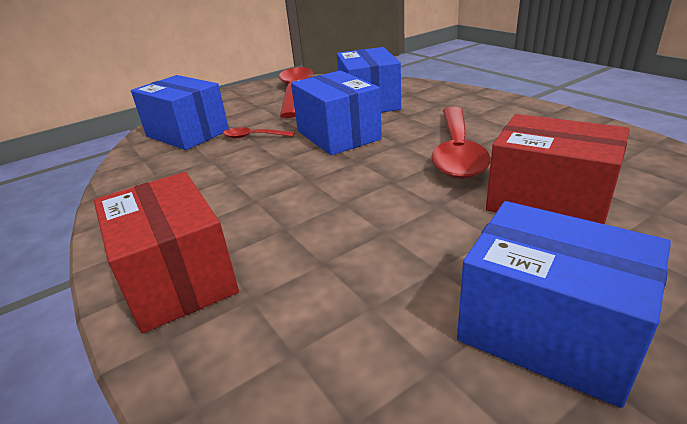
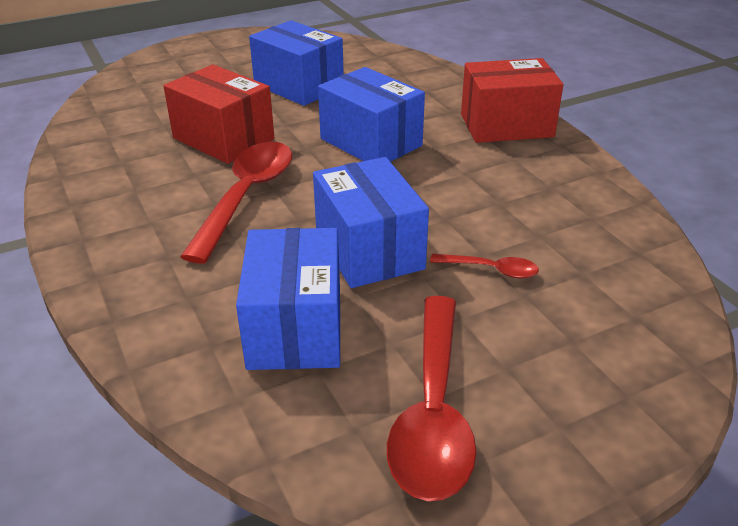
camera: 175 degrees left, 5 degrees up
red box [94,172,239,333] -> red box turned 75 degrees counterclockwise [461,58,564,143]
blue box [131,75,229,150] -> blue box moved to [318,67,425,162]

